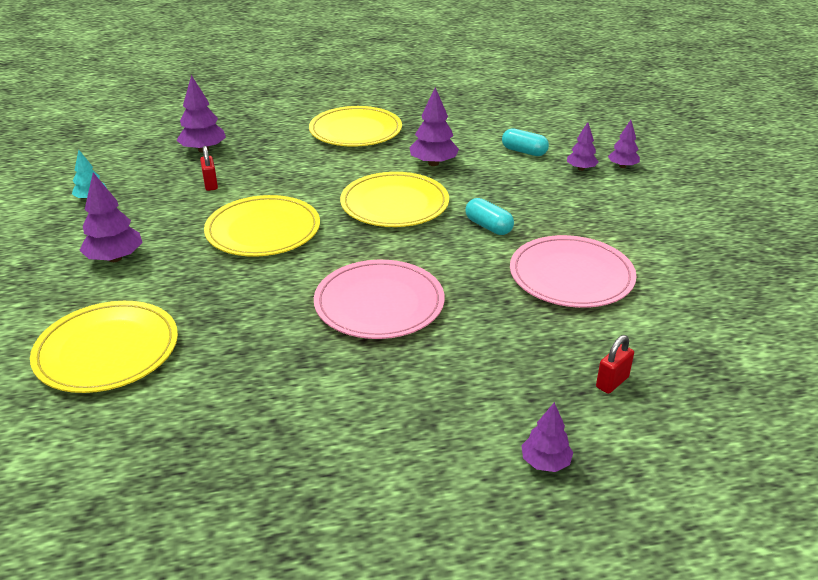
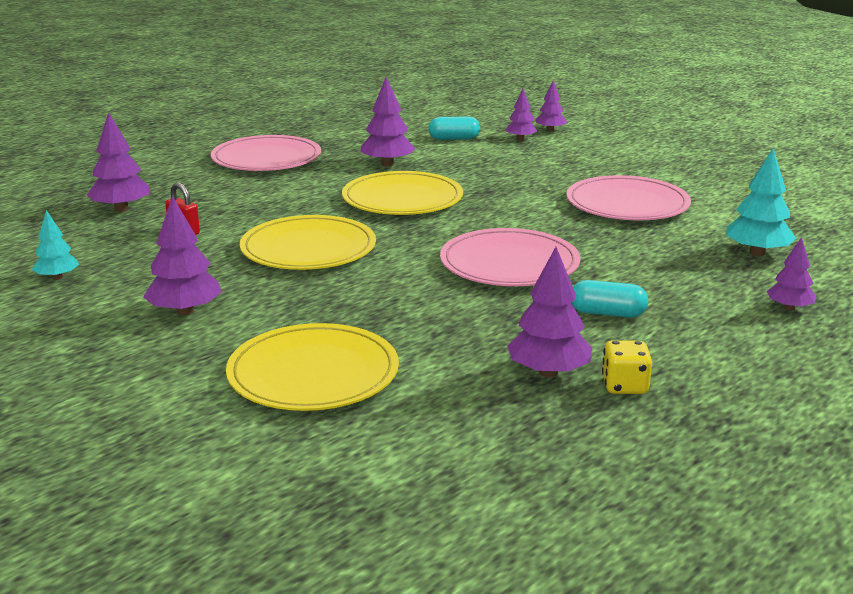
camera: 35 degrees left, 10 degrees down
yellow plate [309,106,402,147] -> pink plate [211,135,321,171]
turquoise capsule [465,198,514,235] -> turquoise capsule moved to [571,280,648,318]
red padlock [596,335,634,394] -> turquoise tree [726,148,796,256]
none -> purple tree [507,247,592,377]
none -> yellow dice [602,340,652,394]

